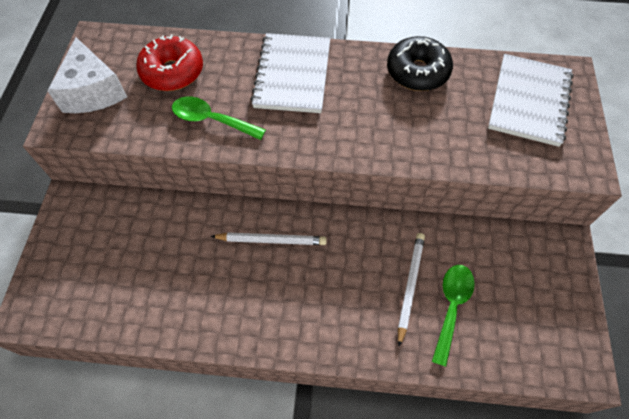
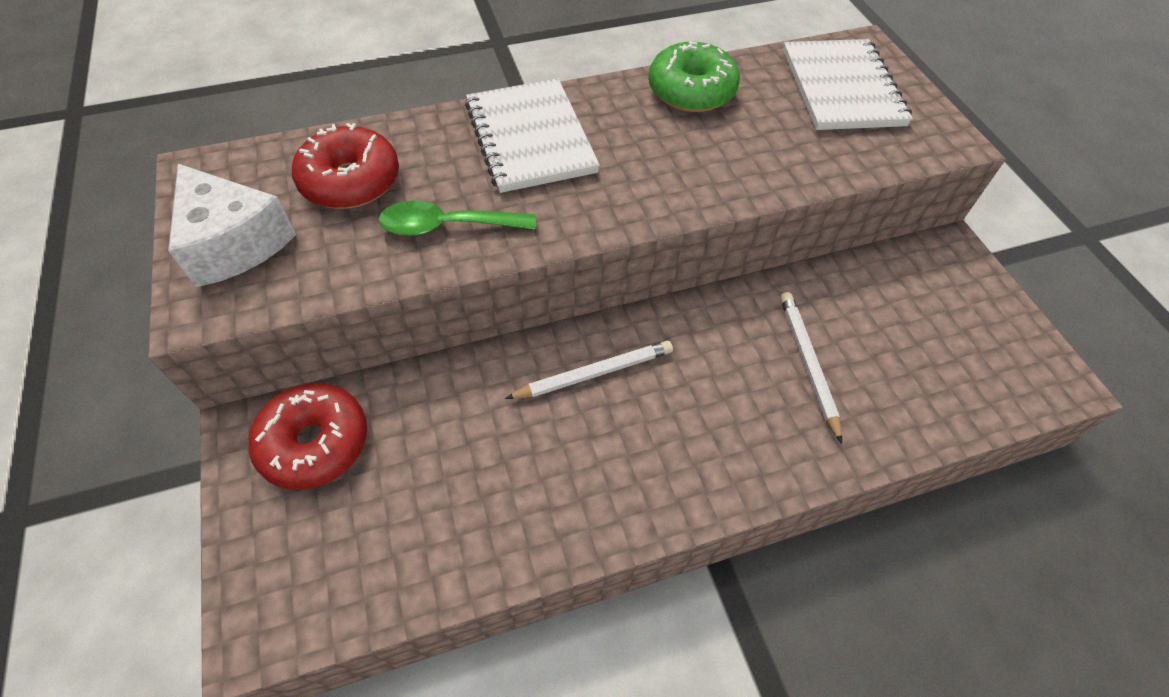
camera: 25 degrees left, 5 degrees down
black donut [387,36,453,91] -> green donut [648,42,740,112]
green spoon [432,265,475,367] -> none
none -> red donut [248,383,367,490]

